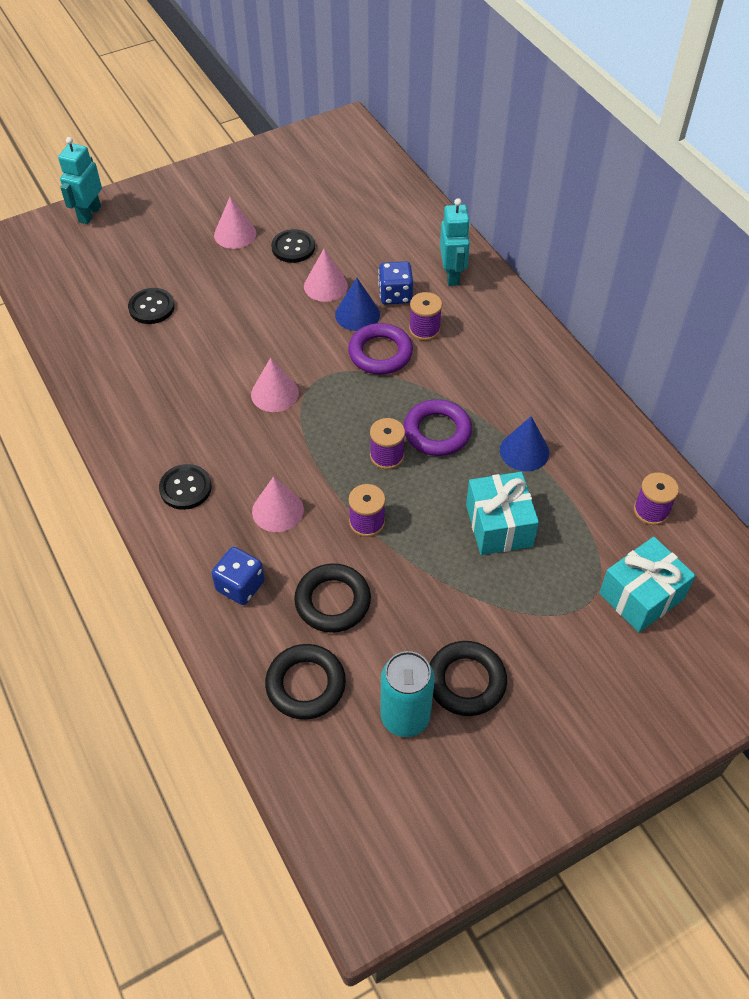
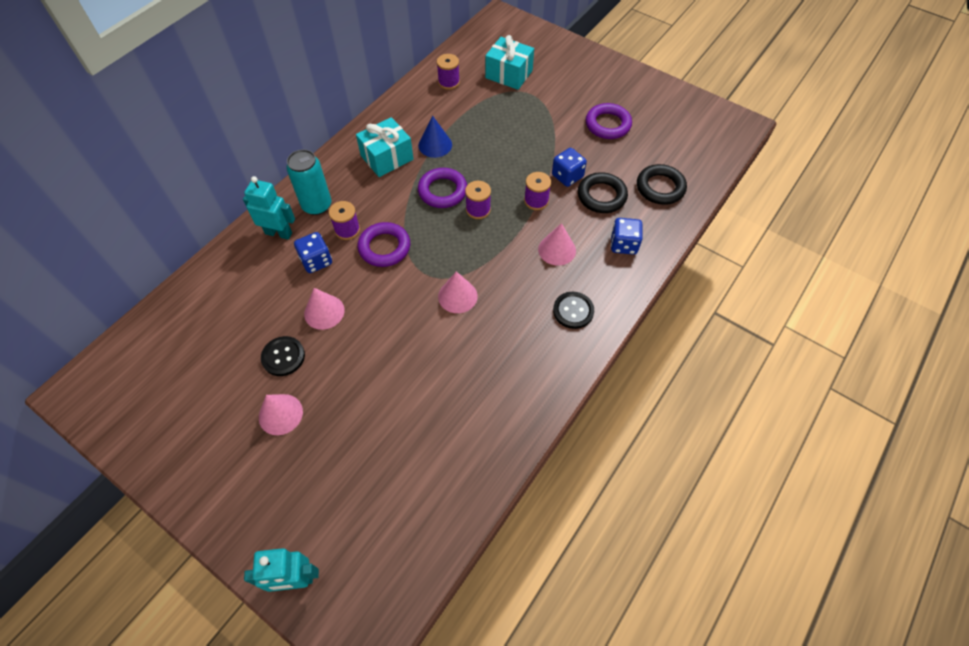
camera: 115 degrees left, 5 degrees up
black button [128,288,175,324] -> none
blue cone [335,278,380,331] -> none
turquoise can [380,651,435,737] -> turquoise can moved to [287,149,331,215]
black ring [430,641,507,716] -> purple ring [586,103,632,139]
turquoise robot [440,198,470,286] -> turquoise robot turned 45 degrees clockwise [243,176,295,240]
turquoise gift [466,472,539,555] -> turquoise gift moved to [356,117,414,177]
none -> blue dice [552,148,587,187]

